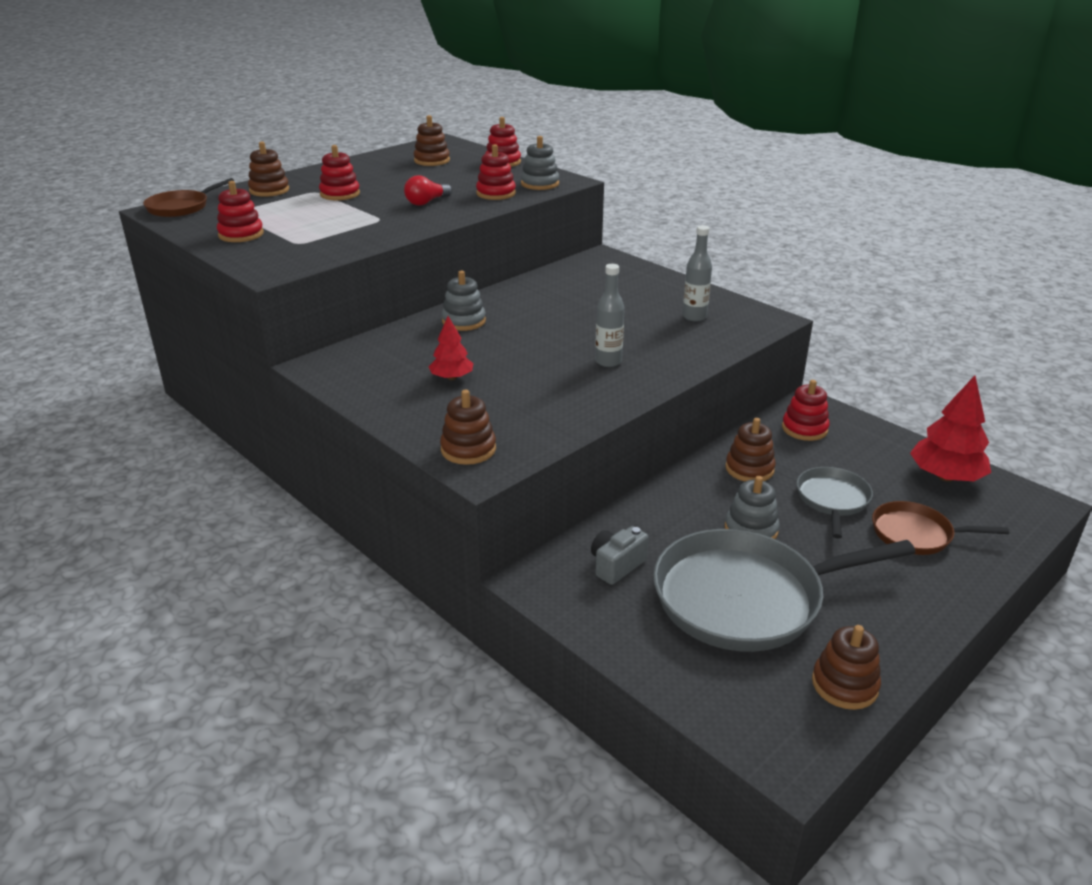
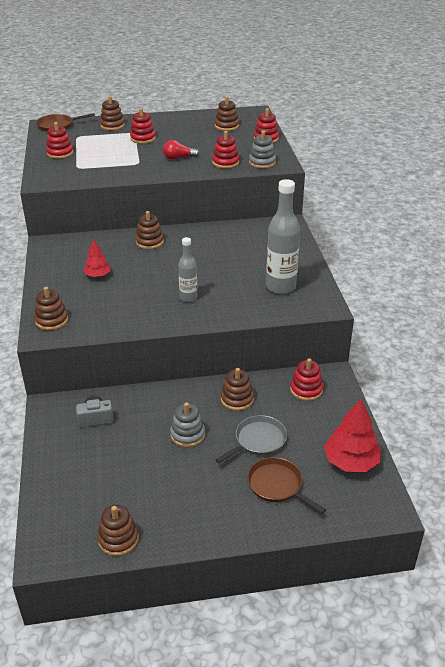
camera: 35 degrees right, 5 degrees up
grey stacking toy [442,271,486,331] -> brown stacking toy [135,211,164,249]
grey pan [653,529,916,652] -> none
grey bottle [683,225,712,322] -> grey bottle [266,179,300,294], size x1.73

